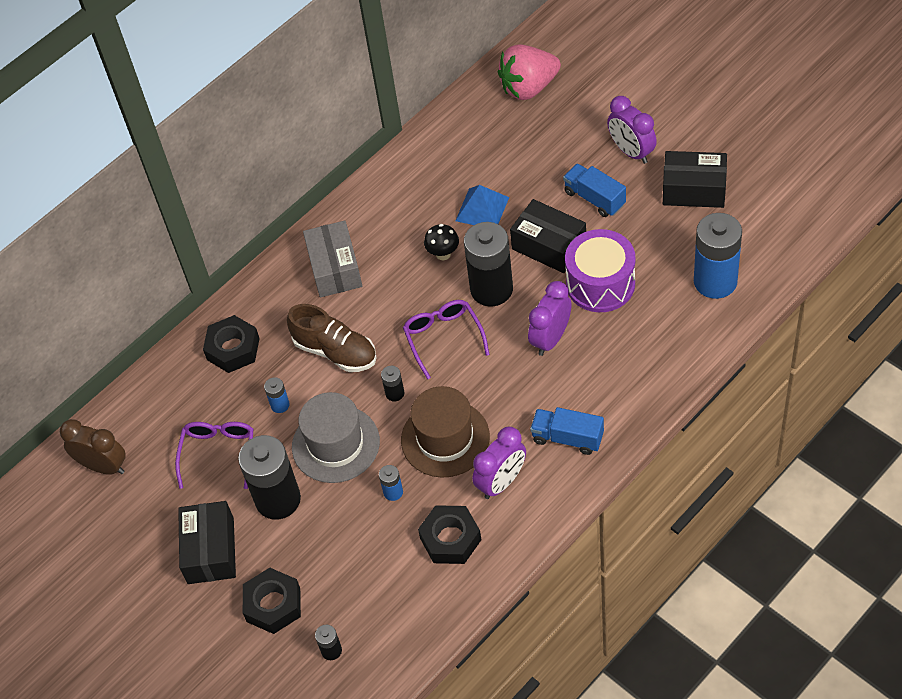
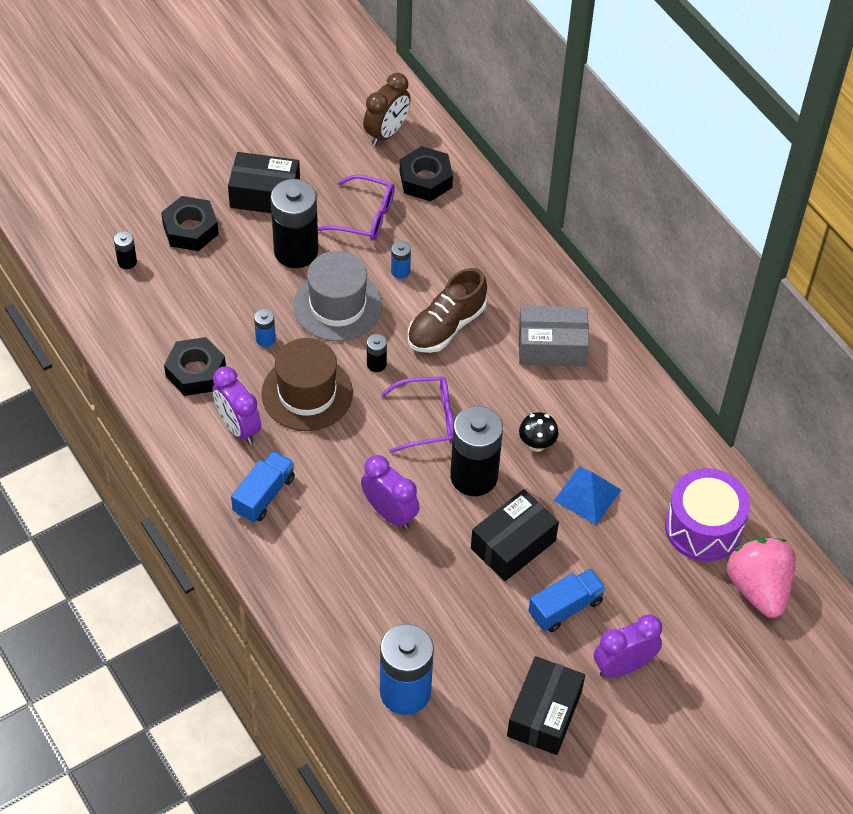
camera: 95 degrees right, 0 degrees up
black nut [203,315,260,373] -> black nut moved to [400,146,453,201]
purple drum [565,229,636,312] -> purple drum moved to [665,468,750,562]

